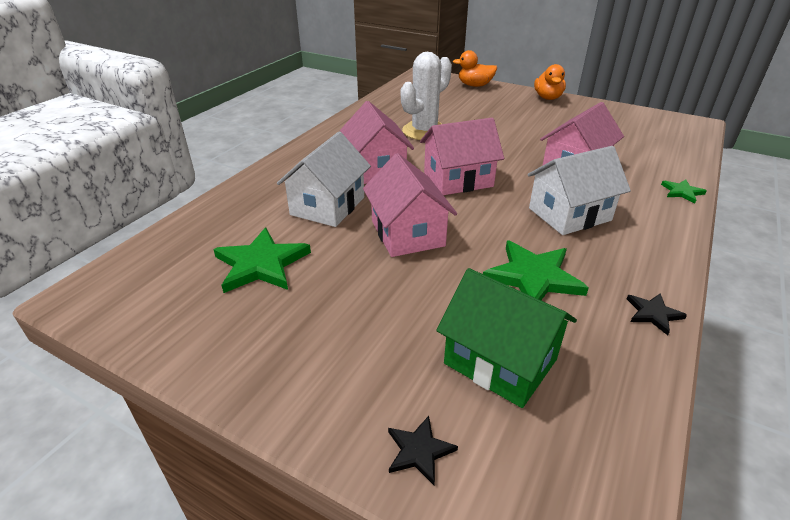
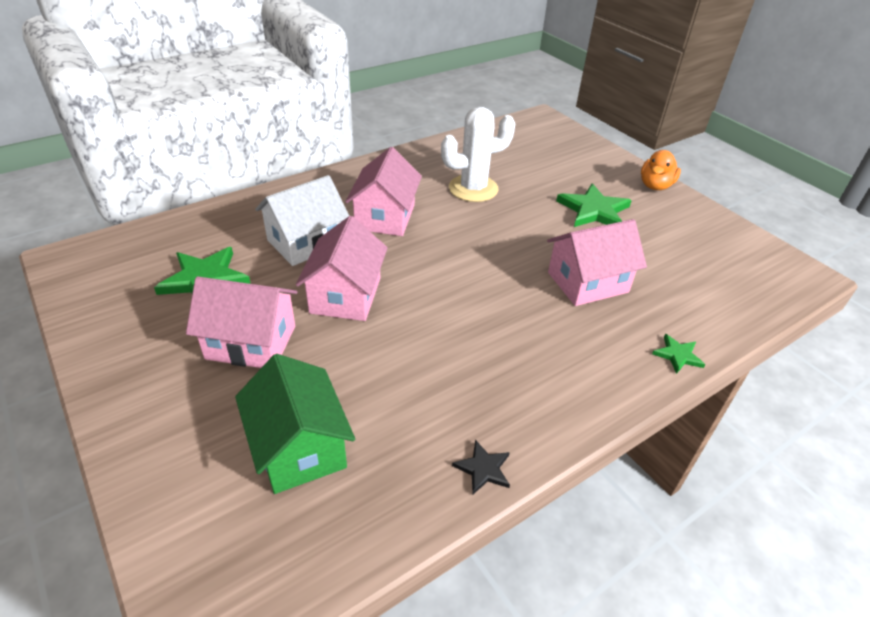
camera: 25 degrees right, 5 degrees up
black star [388,416,458,485] -> none
pink house [420,118,504,195] -> pink house moved to [186,276,297,368]
orange duck [453,50,497,87] -> none
green star [483,241,589,300] -> green star moved to [556,183,632,227]
white house [527,146,631,235] -> none

